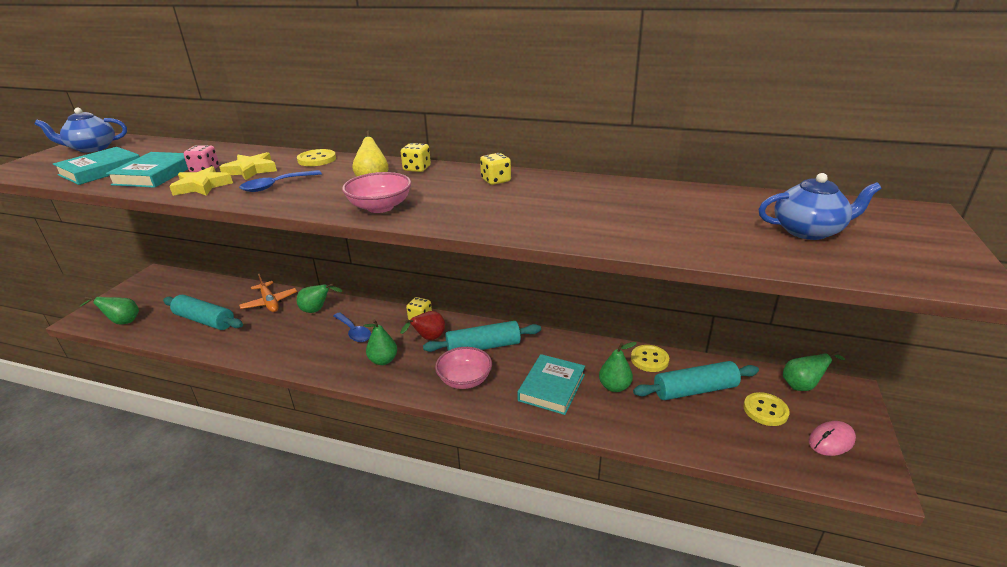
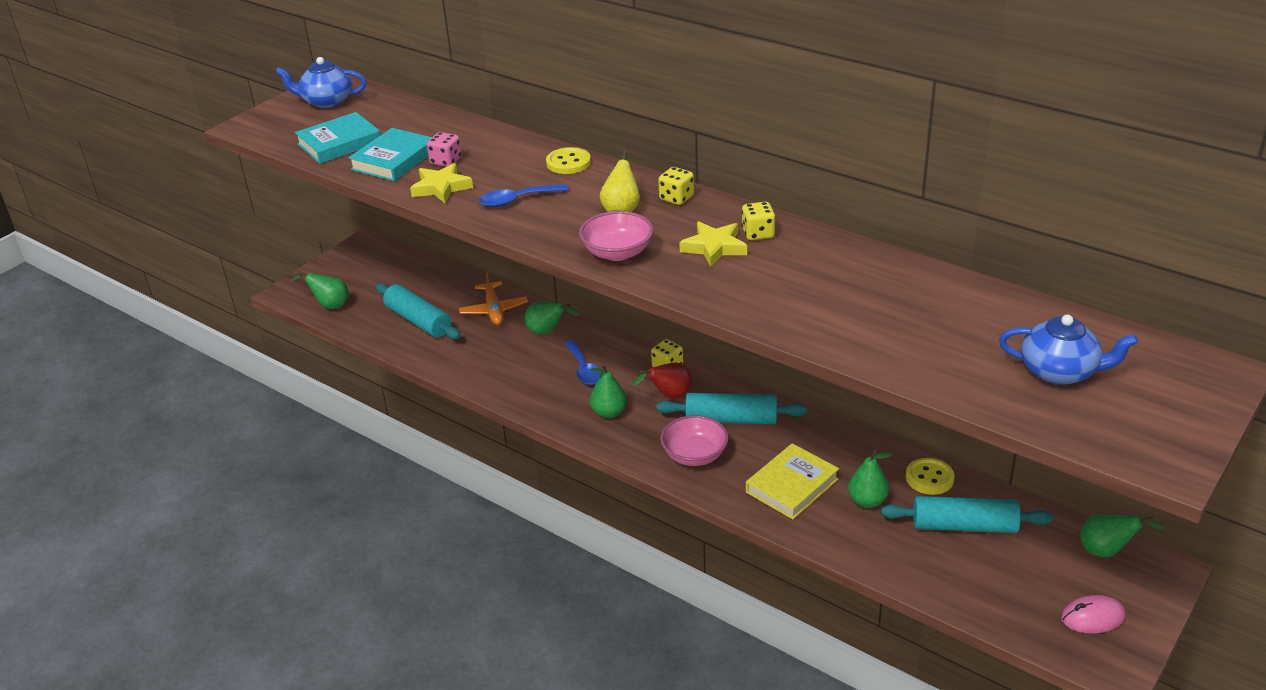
camera: 20 degrees right, 5 degrees up
yellow star [220,152,277,180] -> yellow star moved to [679,221,747,267]
turquoise book [517,354,585,415] -> yellow book [746,443,839,519]
yellow button [743,392,790,426] -> none

